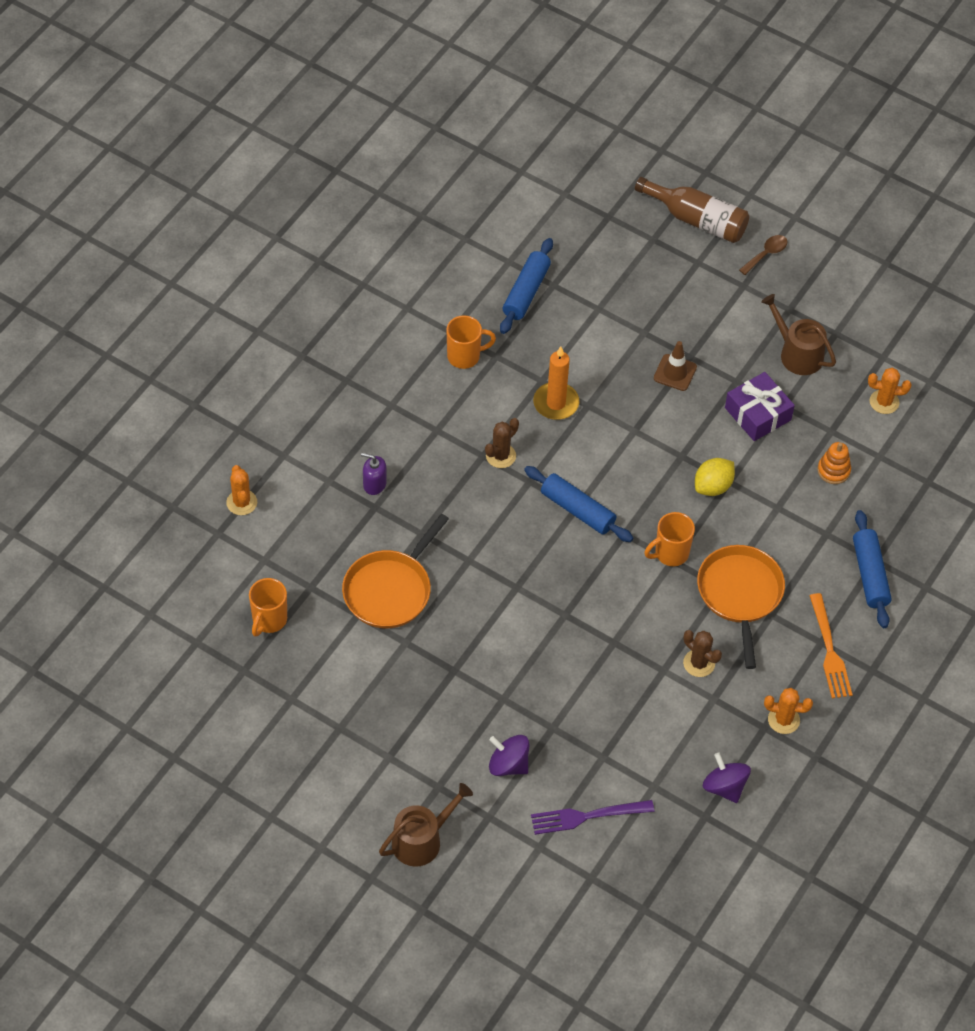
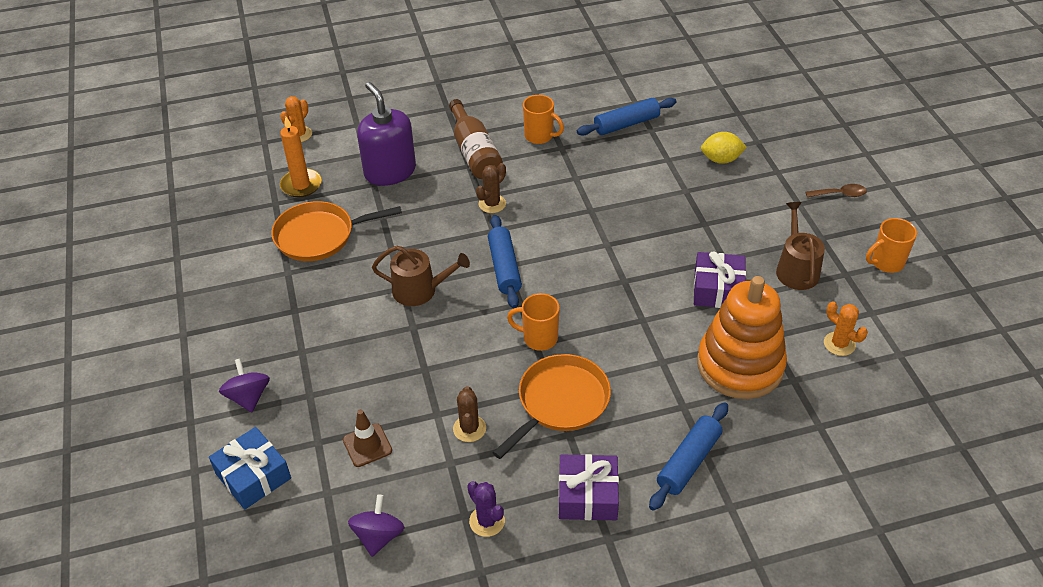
camera: 45 degrees right, 10 degrees down
orange mug [249,578,287,636] -> orange mug moved to [866,218,917,273]
purple soap dispenser [361,453,387,495] -> purple soap dispenser [357,82,416,186], size x2.19
brown watering can [379,783,473,867] -> brown watering can moved to [372,246,470,306]
brown cactus [485,418,519,468] -> brown cactus turned 45 degrees counterclockwise [476,163,506,213]
purple fork [531,800,654,835] -> blue gift [209,427,291,509]
orange candle [533,346,579,420] -> orange candle moved to [280,117,322,197]
brown bottle [635,177,749,243] -> brown bottle moved to [449,99,503,179]
brown traffic cone [654,341,697,391] -> brown traffic cone moved to [343,409,392,467]
yellow lemon [695,458,735,496] -> yellow lemon moved to [701,132,747,164]
orange cactus [764,688,813,734] -> purple cactus [467,481,505,537]
orange fork [809,593,852,698] -> purple gift [559,454,619,520]
orange stacking toy [817,442,851,484] -> orange stacking toy [697,276,787,399], size x2.49

